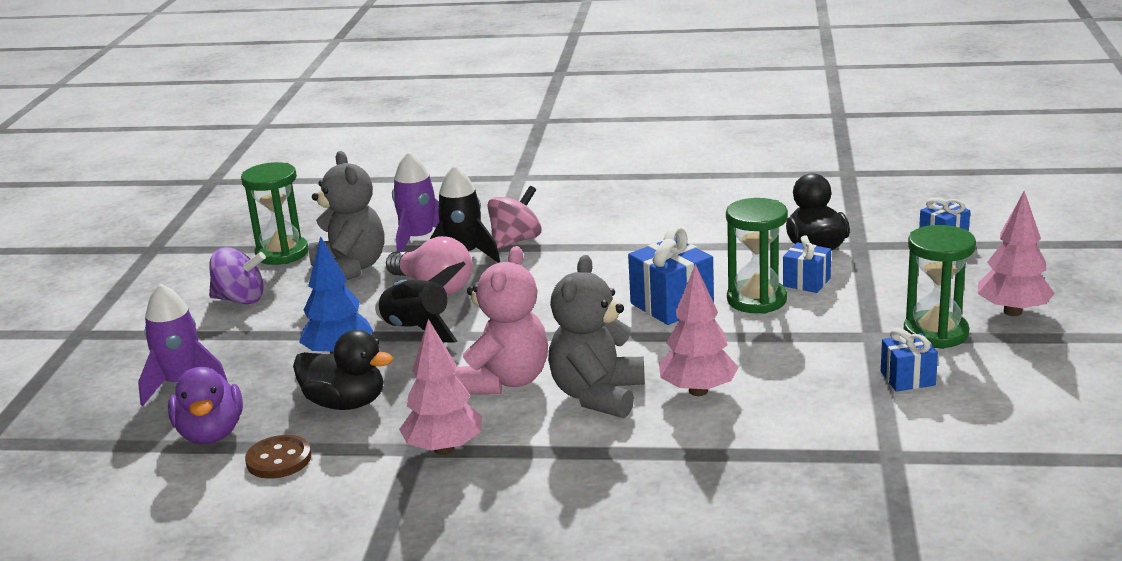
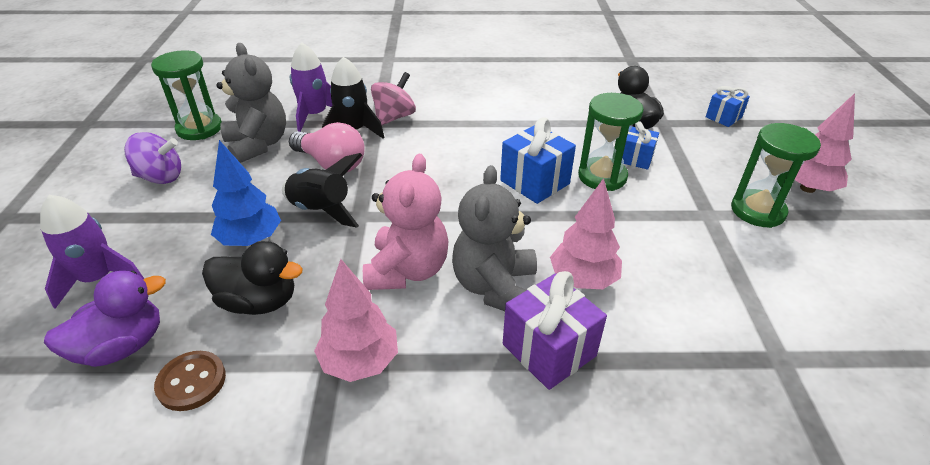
camera: 10 degrees left, 15 degrees up
purple duck [168,366,243,444] -> purple duck turned 105 degrees counterclockwise [44,271,166,367]
blue gift [881,328,938,392] -> none
none -> purple gift [503,271,607,390]

